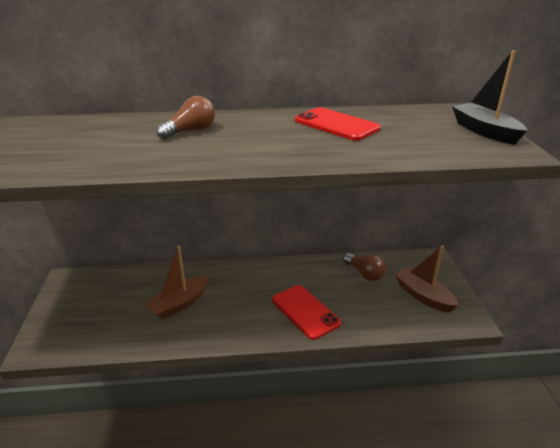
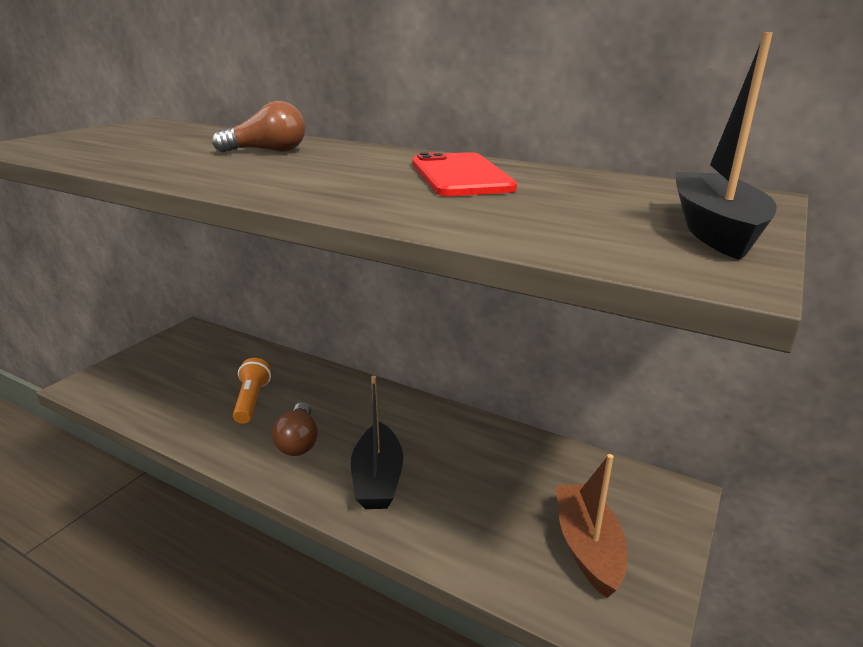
camera: 35 degrees right, 5 degrees down
brown boat [145,246,208,320] -> orange flashlight [233,358,271,424]
red phone [272,285,341,340] -> black boat [351,376,403,509]
brown light bulb [343,253,386,281] -> brown light bulb moved to [272,402,318,456]

